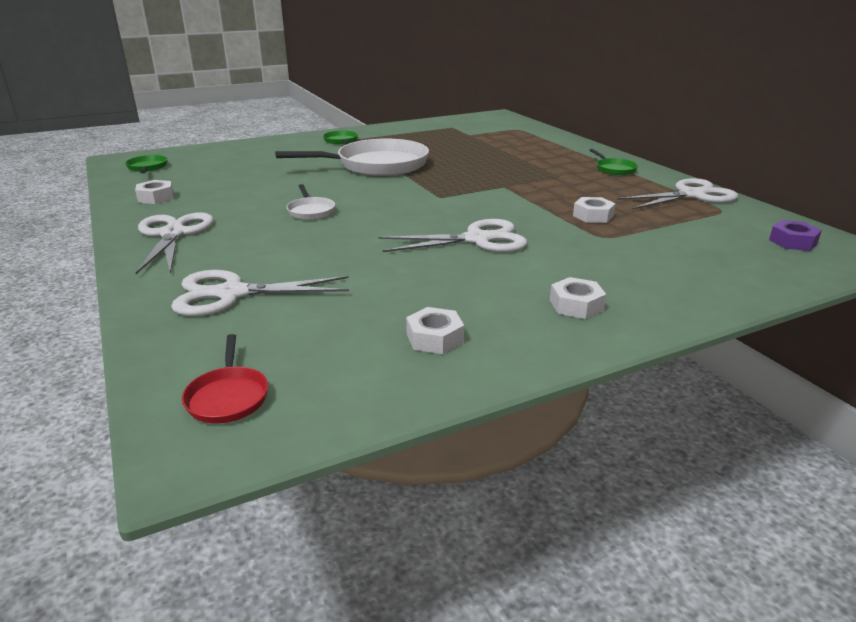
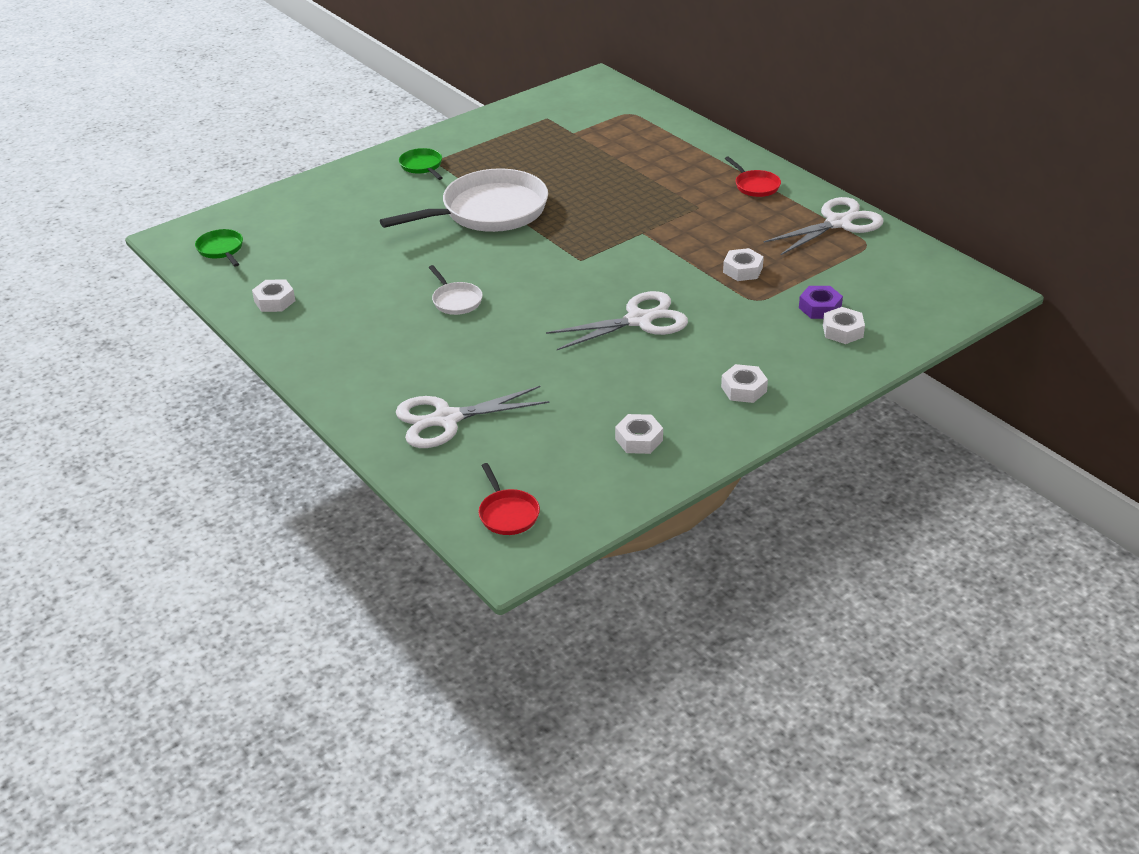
camera: 10 degrees left, 10 degrees up
white scissors [136,212,214,274] -> none
green pan [589,149,638,175] -> red pan [725,156,781,197]
purple nut [769,220,822,251] -> purple nut moved to [799,286,843,319]
none -> white nut [823,307,865,344]

